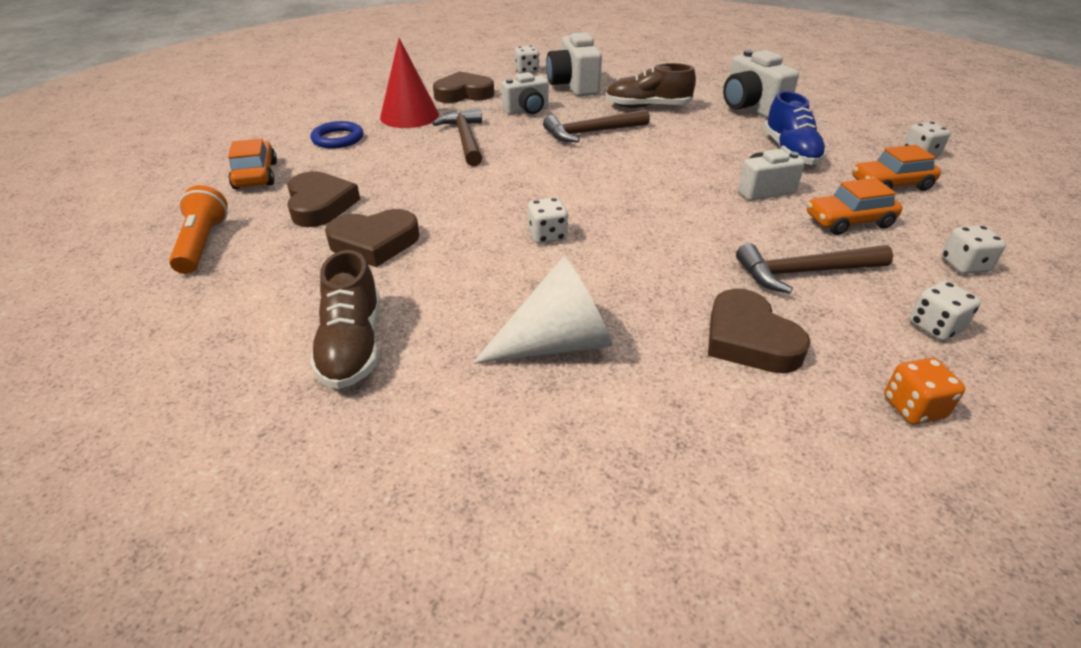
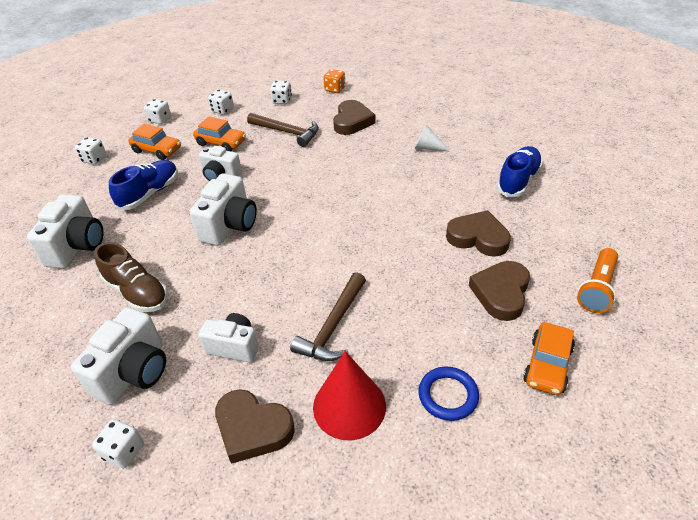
camera: 140 degrees left, 5 degrees up
brown shoe [310,250,380,389] -> blue shoe [497,146,543,197]
white cone [472,256,613,364] -> white cone [414,124,451,152], size x0.56
white dice [528,198,568,244] -> white dice moved to [144,99,171,124]
brown hammer [543,109,650,142] -> none
none -> white camera [189,173,257,246]

